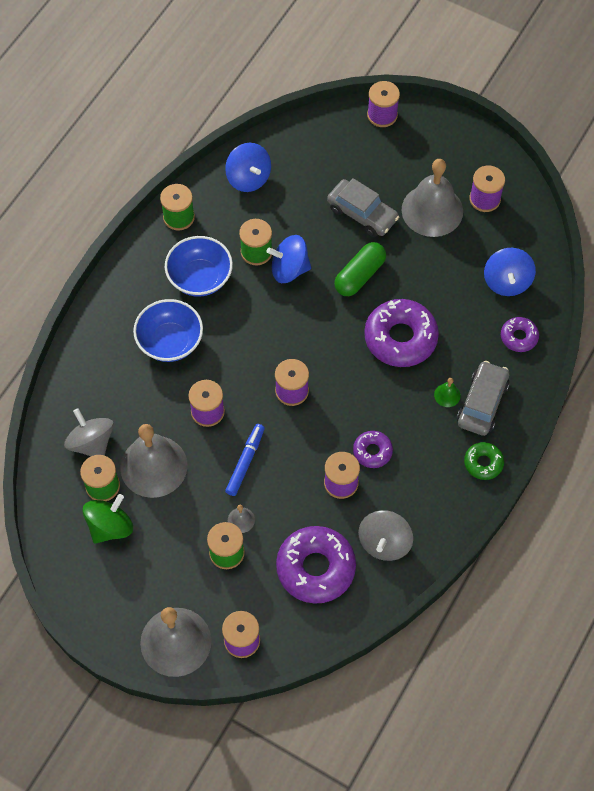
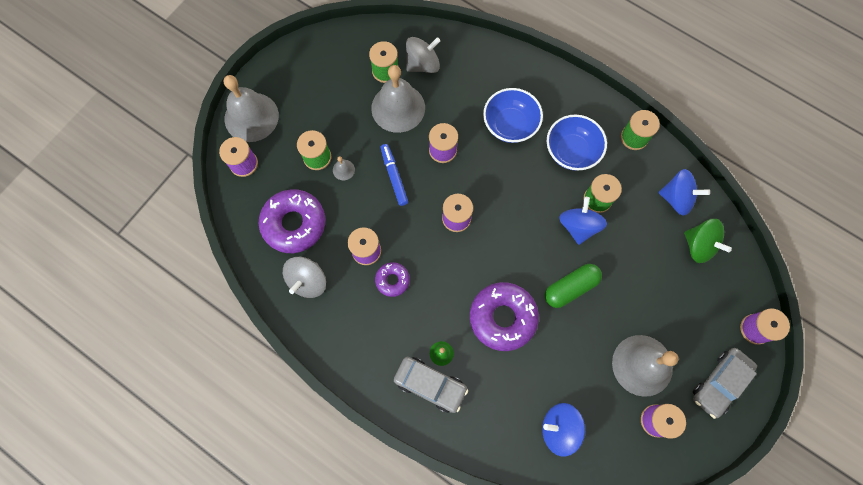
camera: 95 degrees right, 10 degrees up
green spinning top [83,494,133,544] -> green spinning top moved to [684,219,732,263]
blue spinning top [225,143,271,192] -> blue spinning top turned 135 degrees counterclockwise [659,169,710,216]
blue marker [225,424,265,496] -> blue marker turned 135 degrees counterclockwise [381,144,408,206]
grey car [327,178,399,237] -> grey car moved to [693,348,757,419]
green capsule [334,242,386,296] -> green capsule turned 75 degrees counterclockwise [544,264,602,308]
grey spinning top [358,510,413,561] -> grey spinning top turned 90 degrees counterclockwise [283,257,326,298]
green donut [464,442,504,480] -> none
purple donut [501,317,539,352] -> none

